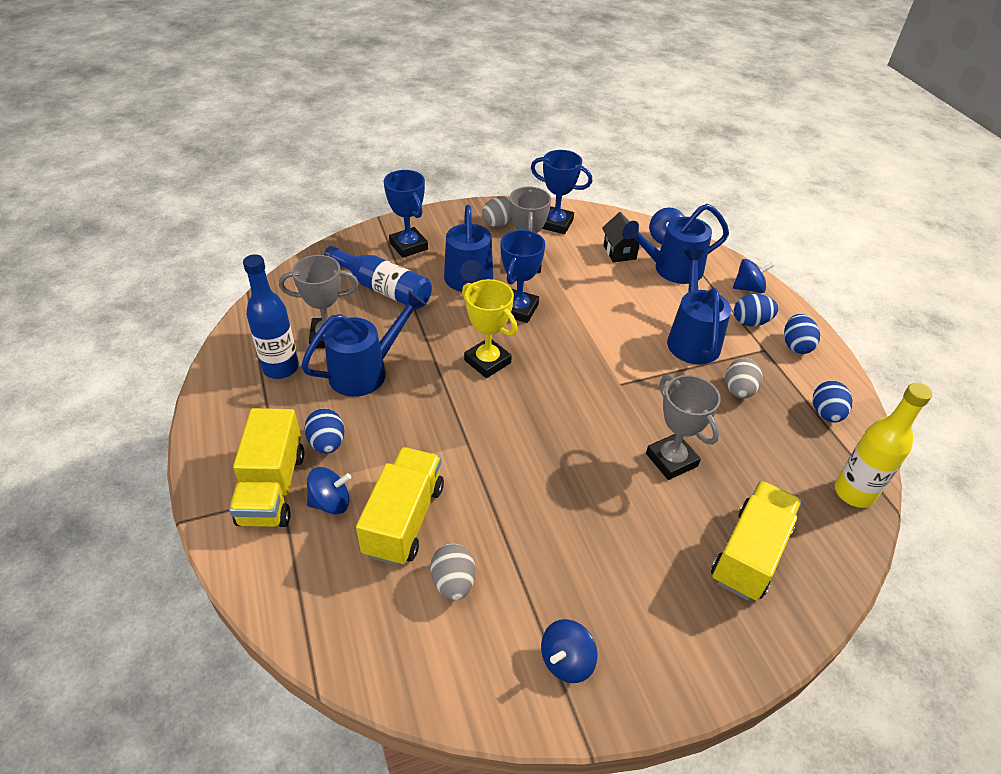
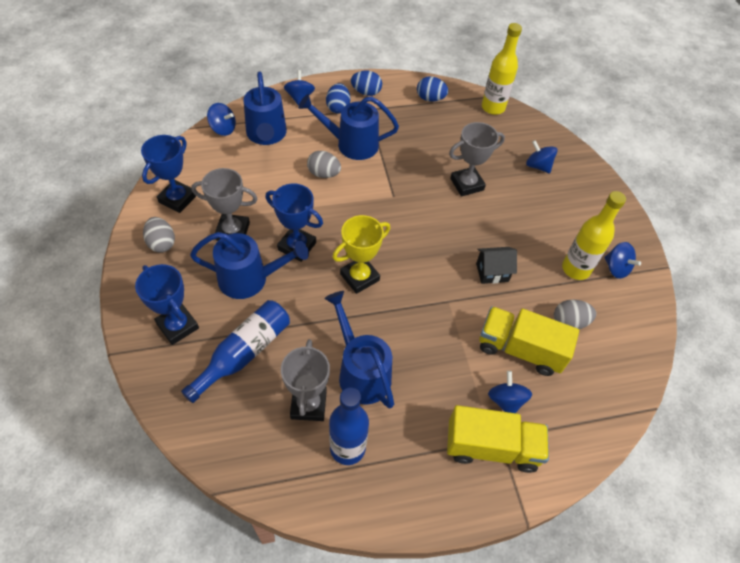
camera: 85 degrees left, 10 degrees up
blue egg [304,408,344,454] -> none
blue trophy [384,170,428,258] -> blue trophy turned 75 degrees clockwise [135,264,199,345]
black house [602,212,640,262] -> black house moved to [476,247,517,284]
yellow truck [711,481,802,601] -> blue spinning top [526,140,558,173]
grey egg [725,358,763,399] -> grey egg moved to [307,151,341,178]
none -> yellow bottle [562,191,626,280]

